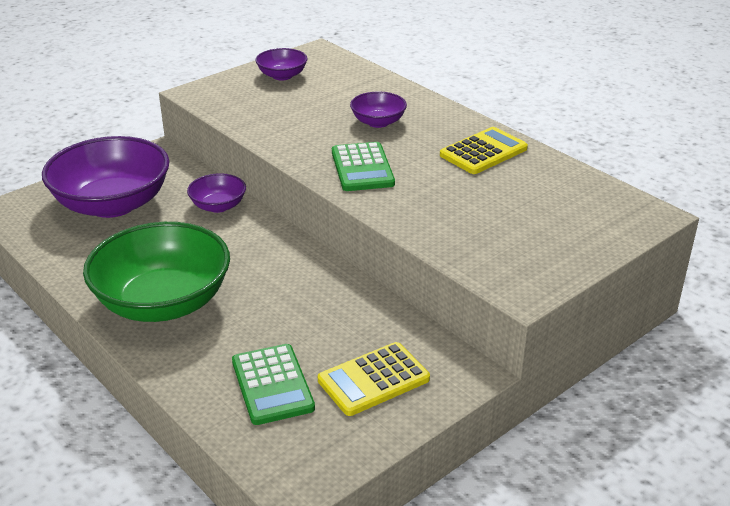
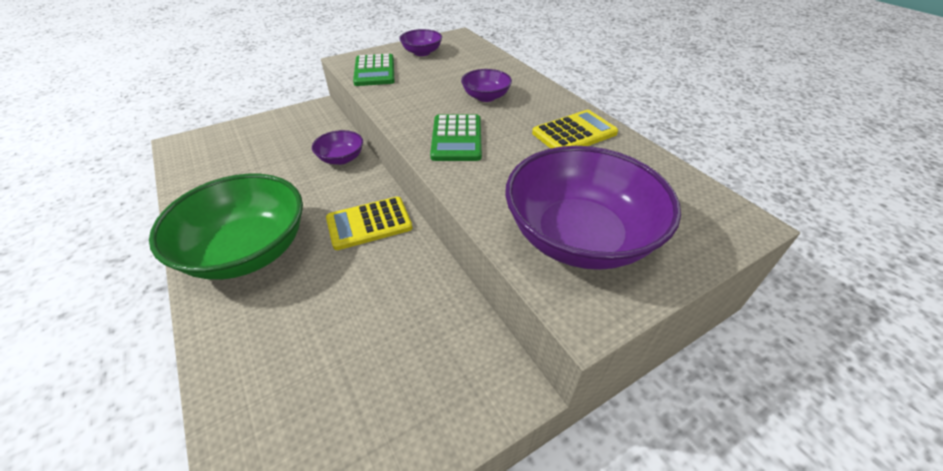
camera: 10 degrees right, 10 degrees up
purple bowl [42,136,170,218] -> purple bowl moved to [505,146,681,270]
green calculator [232,344,315,425] -> green calculator moved to [353,54,394,86]
yellow calculator [318,342,430,416] -> yellow calculator moved to [326,197,412,250]

